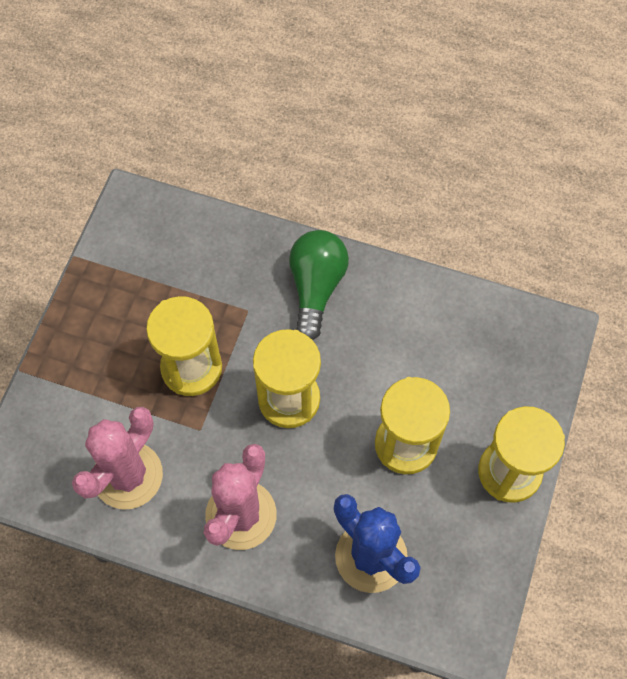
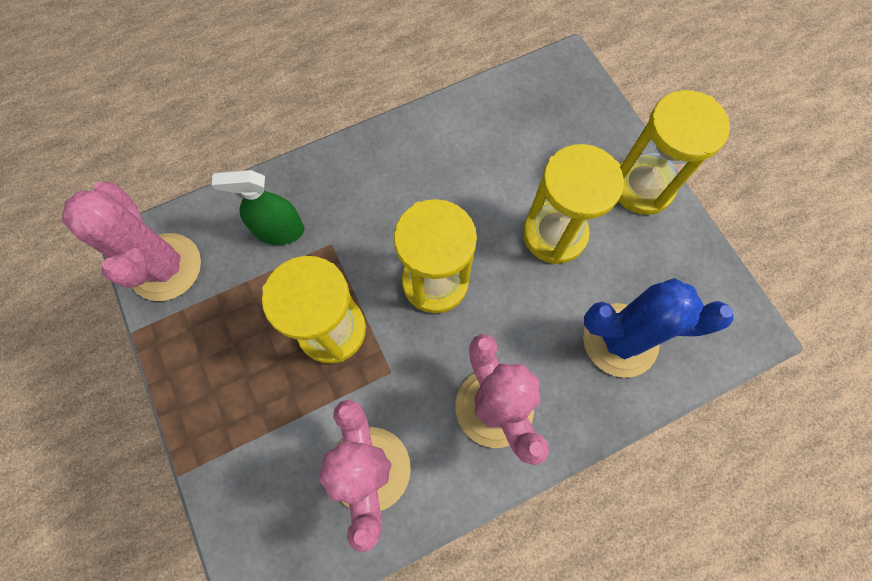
camera: 45 degrees left, 5 degrees up
green light bulb [289,230,349,340] -> none
none -> pink cactus [62,182,201,301]
none -> green spray bottle [212,170,304,245]

